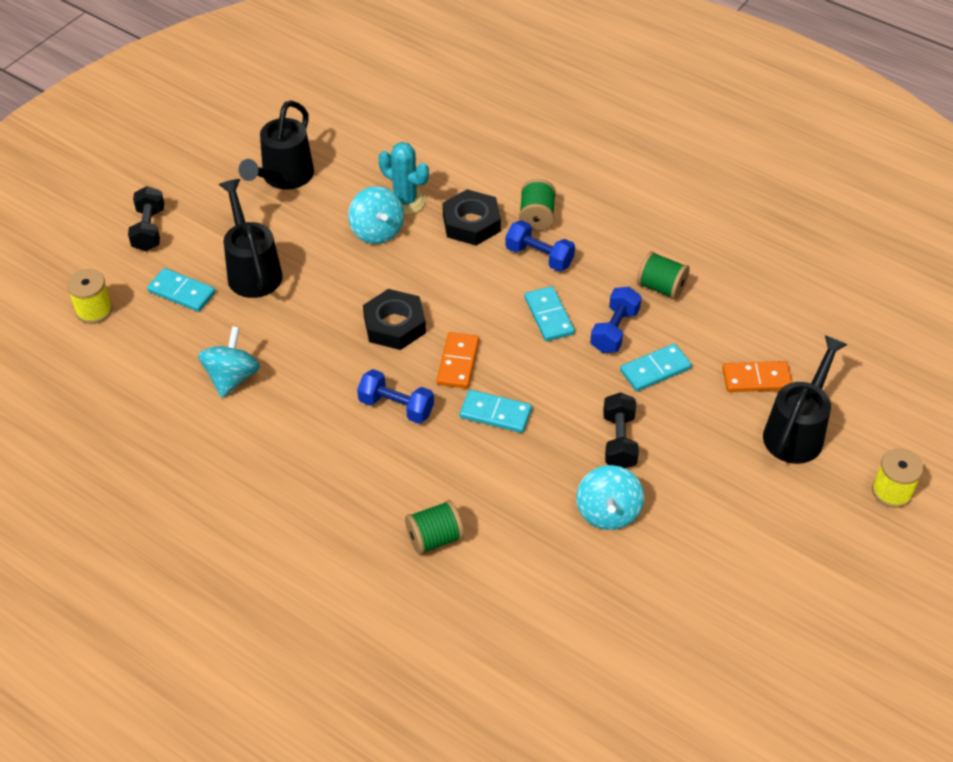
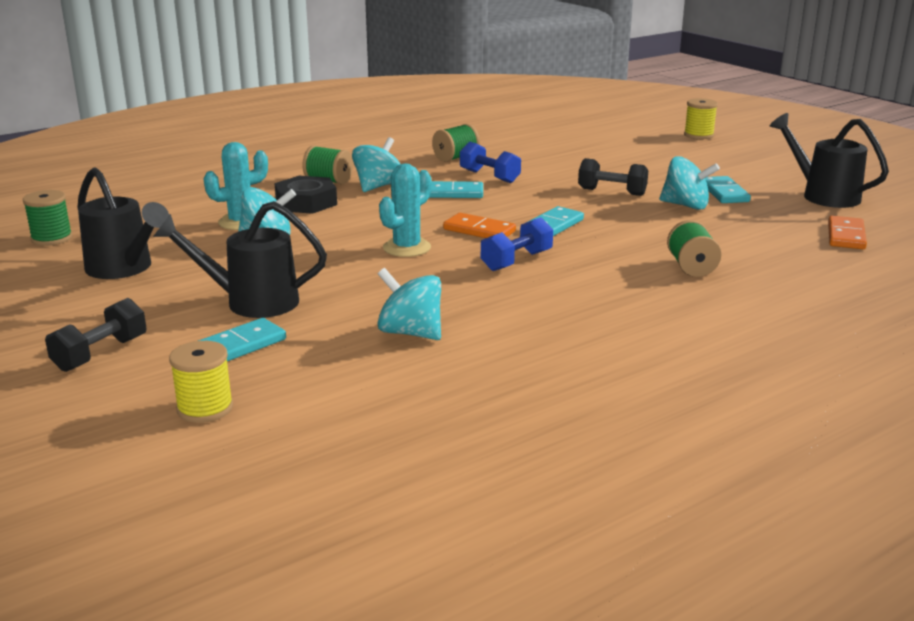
camera: 70 degrees left, 25 degrees down
black dumbbell [128,186,164,251] -> black dumbbell turned 75 degrees counterclockwise [45,298,147,372]
black nut [363,289,426,350] -> turquoise cactus [379,163,431,257]
blue dumbbell [505,220,575,271] -> turquoise spinning top [352,137,400,192]
turquoise domino [620,343,692,391] -> turquoise domino moved to [705,176,751,203]
orange domino [722,361,792,392] -> orange domino moved to [828,216,867,249]
black watering can [763,335,847,464] -> black watering can moved to [770,113,889,208]
none -> green spool [23,190,73,246]

